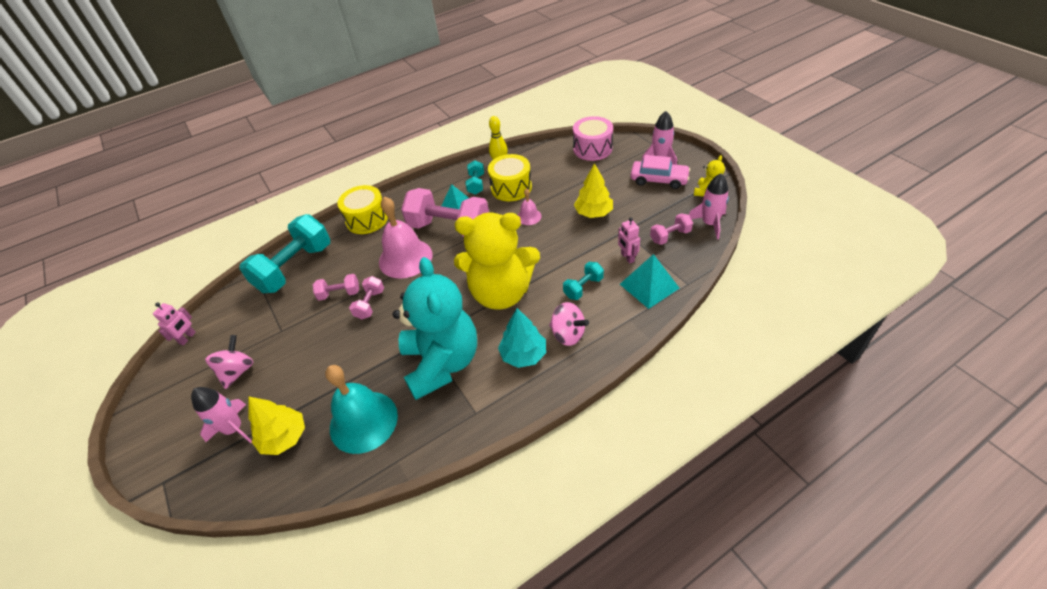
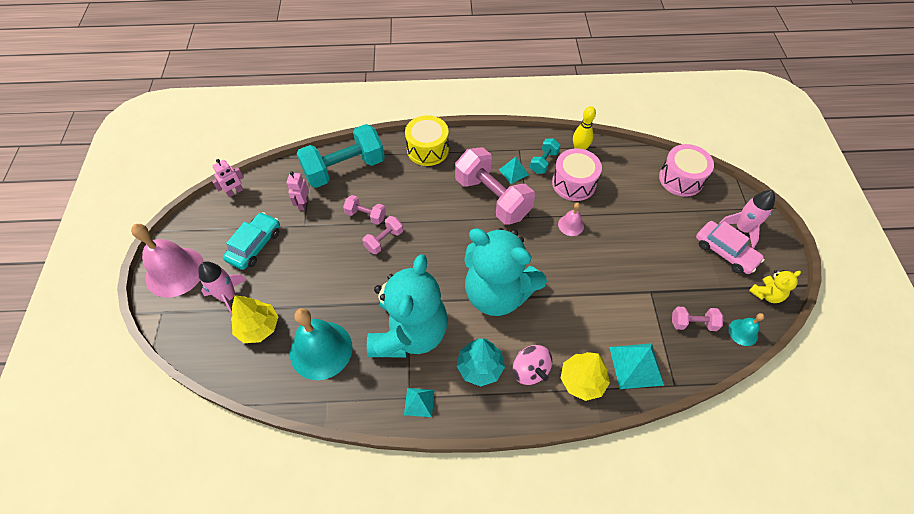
camera: 25 degrees right, 10 degrees up
pink spinning top [205,335,254,389] -> turquoise car [223,212,280,270]
pink bell [379,196,433,279] -> pink bell moved to [131,224,204,297]
yellow teddy bear [454,213,540,310] -> turquoise teddy bear [464,228,547,316]
yellow drum [488,154,532,201] -> pink drum [552,148,602,201]
turquoise dumbbell [563,262,604,300] -> none
yellow tree [574,163,613,218] -> yellow tree moved to [561,352,610,401]
pink robot [618,217,640,264] -> pink robot moved to [287,172,309,210]
pink rocket [689,173,729,239] -> turquoise bell [728,313,765,346]
none -> turquoise pyramid [404,388,435,417]

